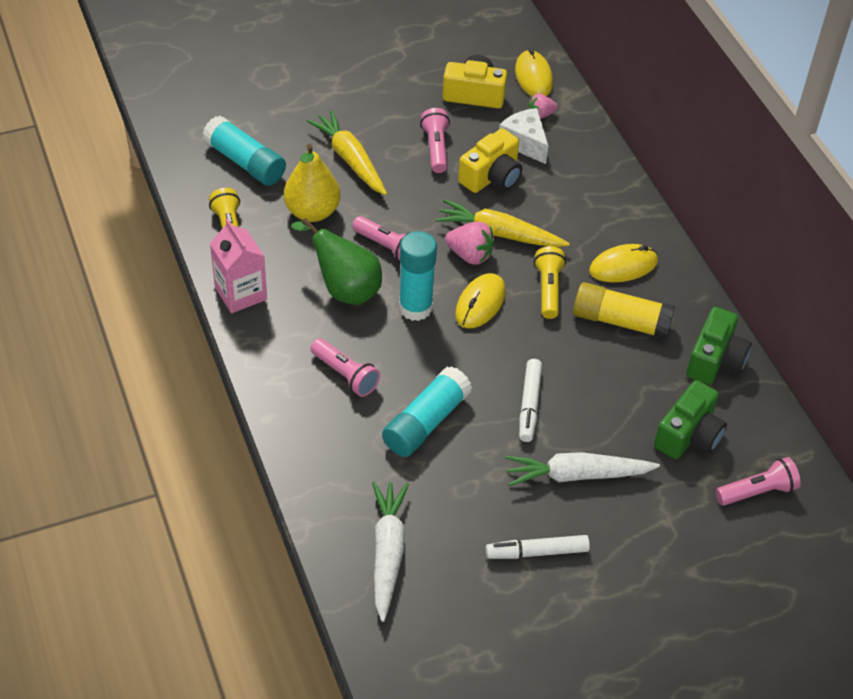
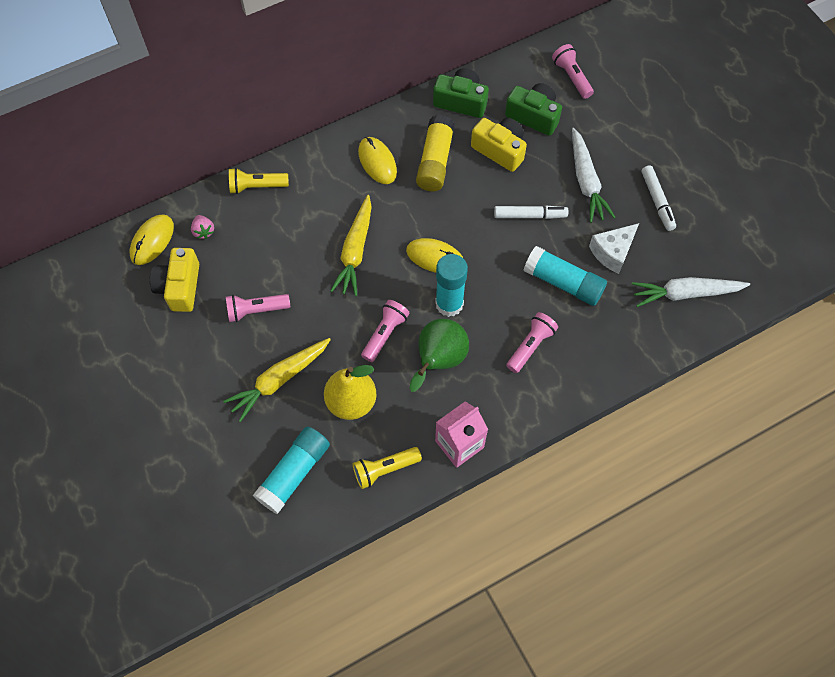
camera: 95 degrees left, 15 degrees up
pink strawberry [445,221,495,265] -> none
yellow camera [458,128,522,193] -> yellow camera moved to [471,118,527,172]
white cheese [499,108,548,164] -> white cheese moved to [589,223,639,274]
yellow mouse [515,48,553,96] -> yellow mouse turned 45 degrees counterclockwise [130,214,174,265]
yellow flashlight [534,246,566,319] -> yellow flashlight moved to [229,168,289,194]

